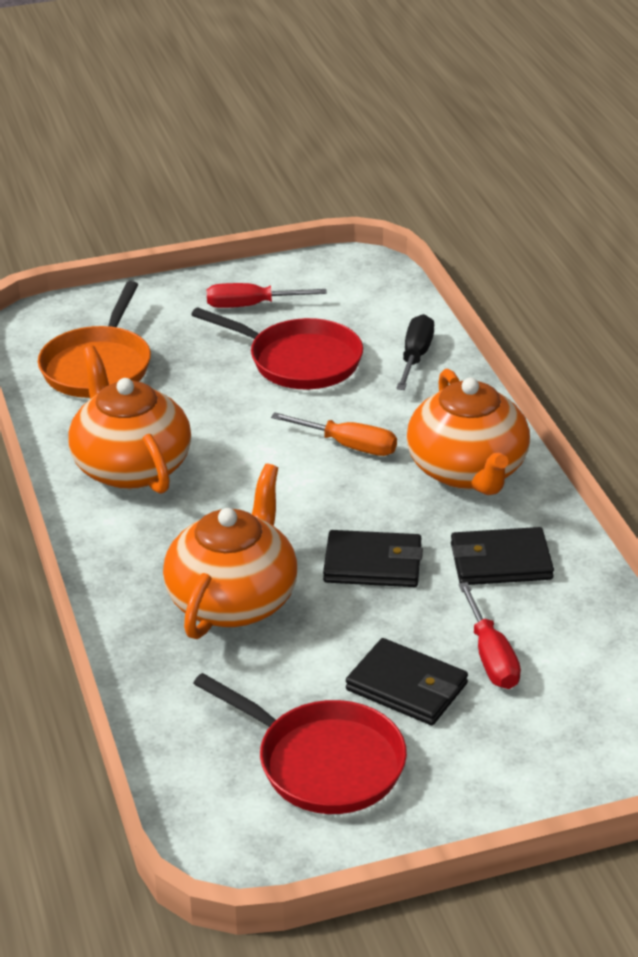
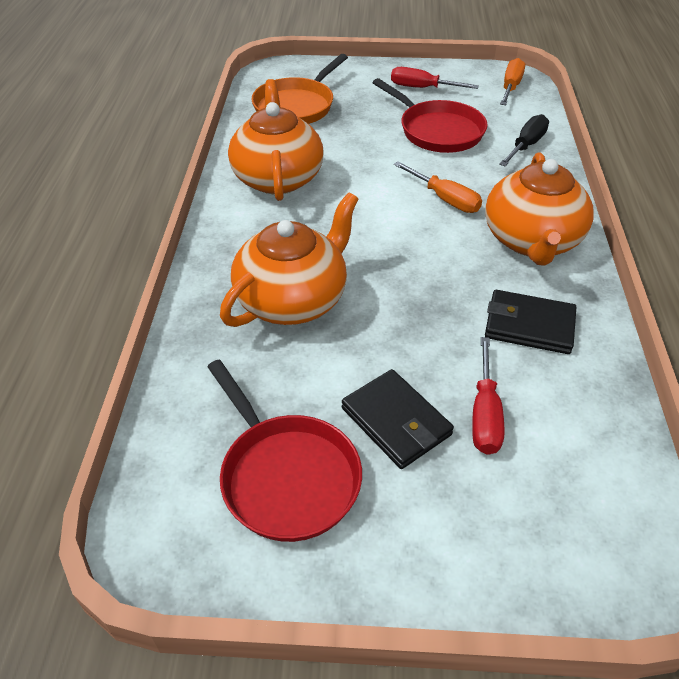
camera: 20 degrees right, 10 degrees up
black wallet [323,530,423,587] -> none
none -> orange screwdriver [500,58,525,105]

